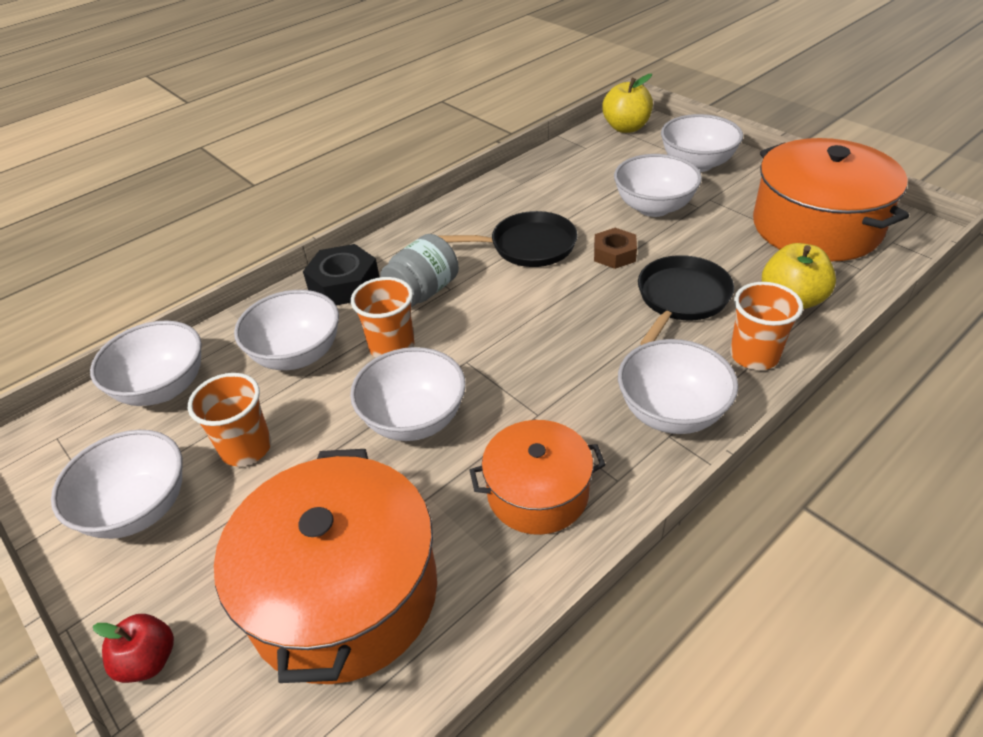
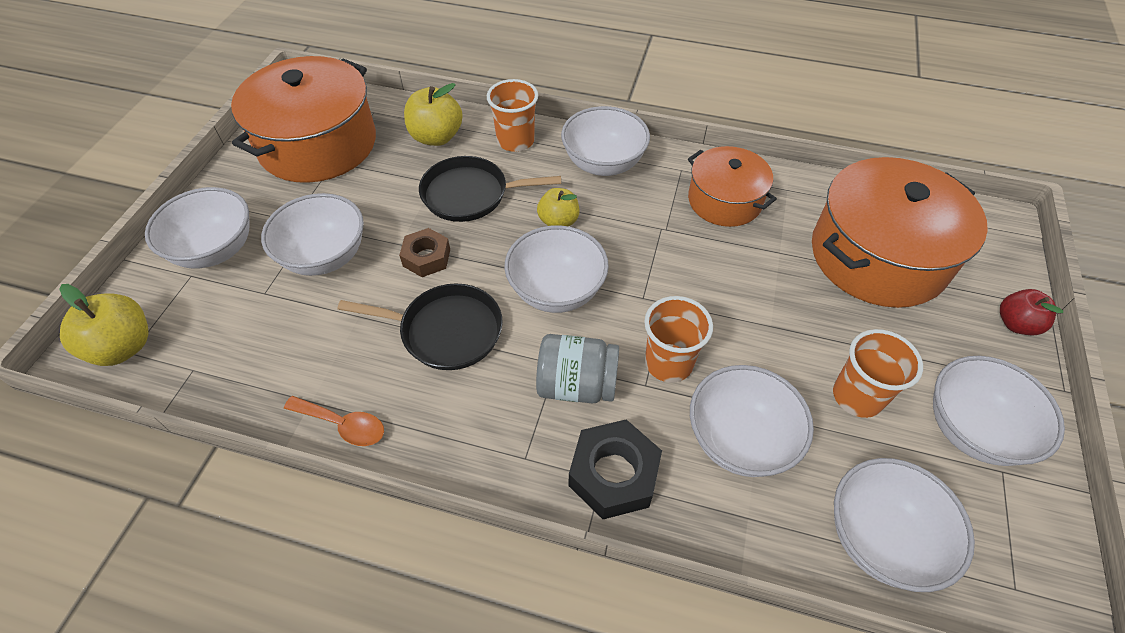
camera: 125 degrees left, 10 degrees up
white bowl [350,347,466,441] -> white bowl moved to [504,225,609,313]
black pan [439,211,578,267] -> black pan turned 135 degrees clockwise [337,284,503,370]
none -> orange spoon [284,396,384,446]
none -> yellow apple [537,188,579,226]

